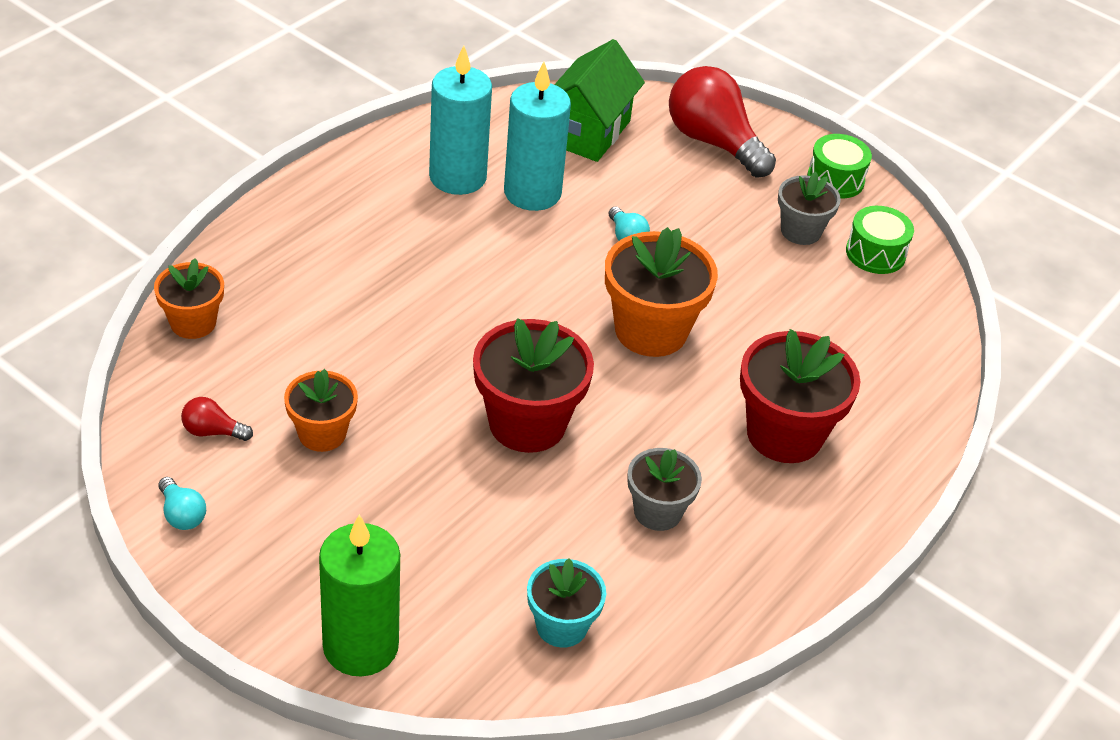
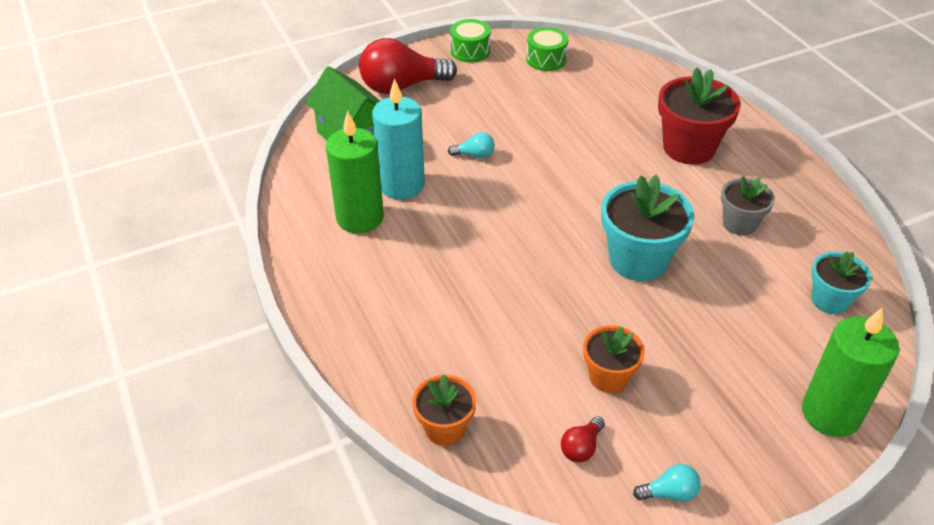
camera: 60 degrees left, 0 degrees up
turquoise candle [429,45,492,195] -> green candle [326,111,384,233]
red flower pot [473,318,594,453] -> turquoise flower pot [601,175,695,281]
orange flower pot [605,227,718,357] -> none
grey flower pot [778,171,841,245] -> none

